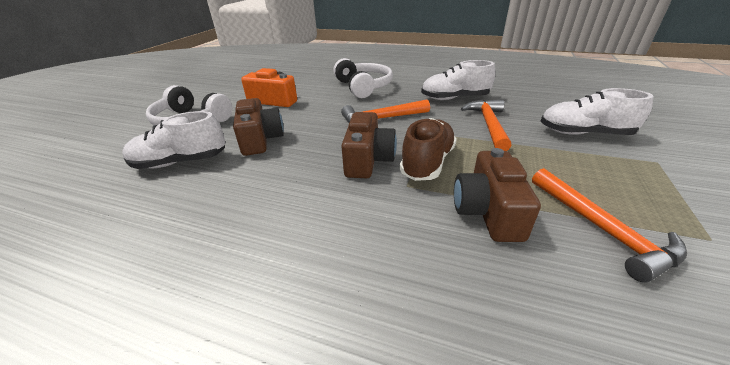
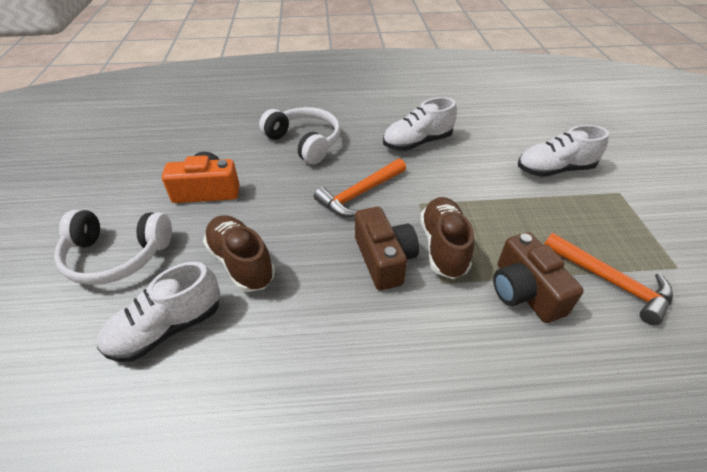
camera: 25 degrees left, 10 degrees up
brown camera [233,98,284,156] -> brown shoe [203,215,275,292]
orange hammer [461,99,512,151] -> none

